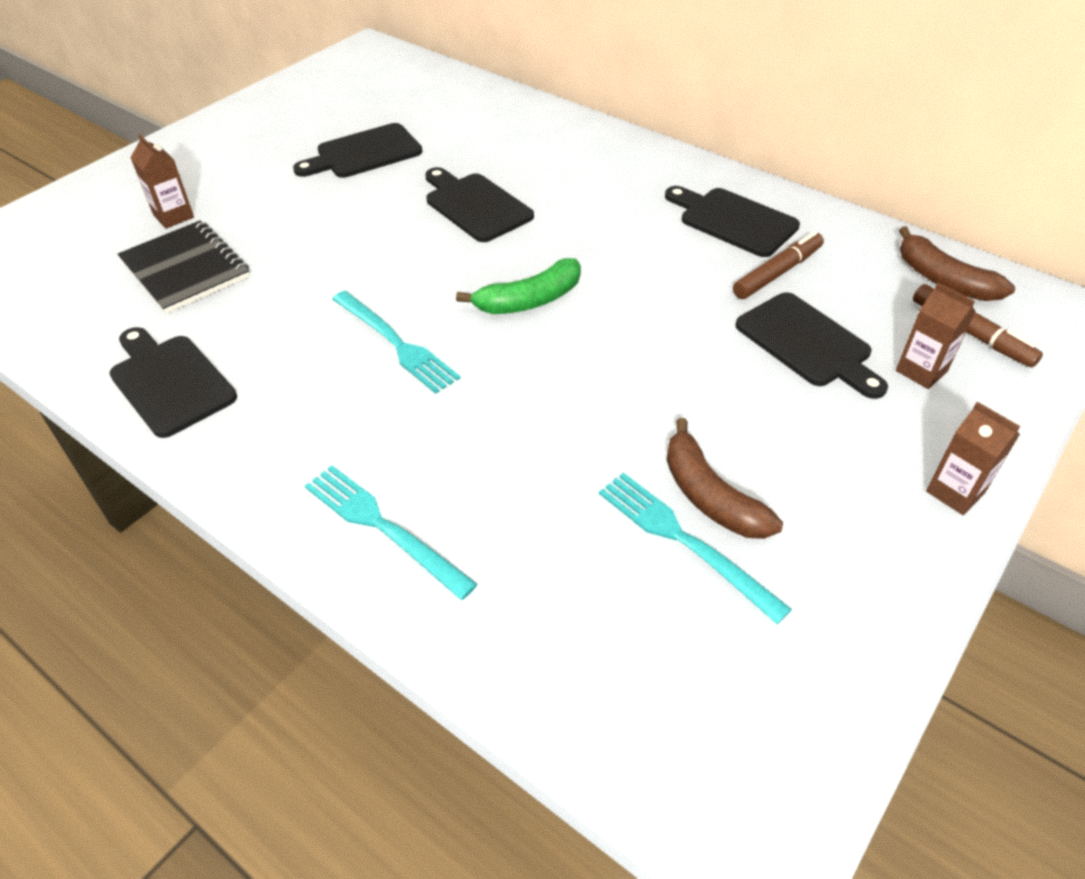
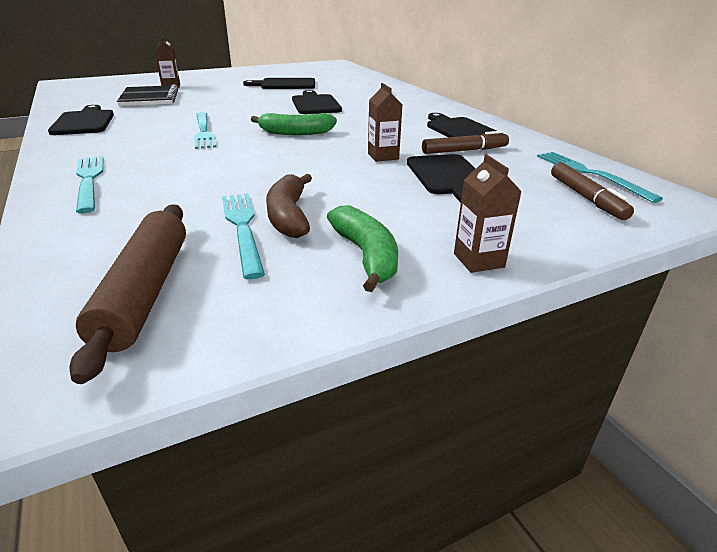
camera: 25 degrees right, 15 degrees down
brown carton [896,283,976,389] -> brown carton moved to [368,83,402,162]
brown banana [899,226,1015,301] -> turquoise fork [537,152,663,203]
none -> brown rolling pin [70,204,186,384]
none -> green banana [327,205,398,292]

